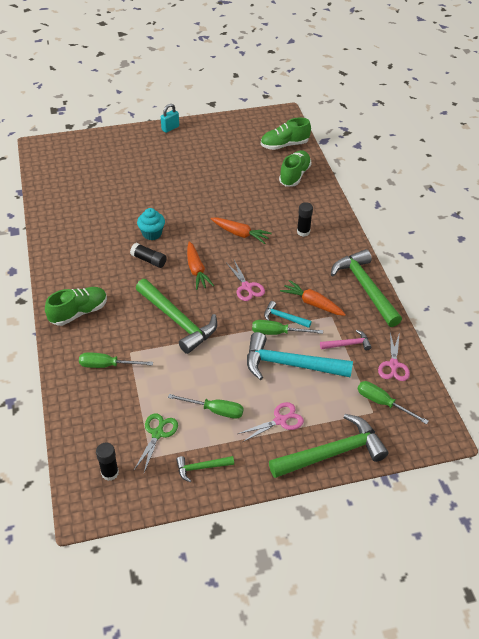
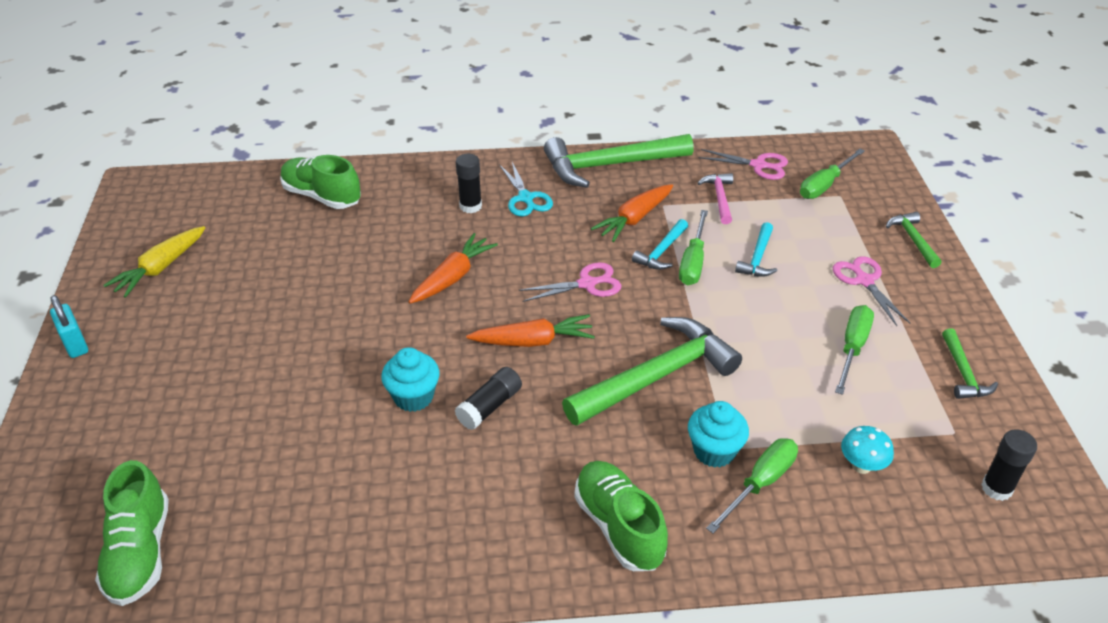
camera: 80 degrees left, 5 degrees down
green screwdriver [79,352,153,368] -> green screwdriver turned 150 degrees counterclockwise [706,438,798,533]
green scissors [134,413,178,473] -> none
turquoise hammer [247,332,353,380] -> turquoise hammer [735,222,777,277], size x0.48
green shoe [261,118,311,150] -> green shoe moved to [95,460,169,606]
green hammer [269,414,389,478] -> green hammer [886,212,941,268], size x0.48
none -> yellow carrot [103,226,206,298]
none -> turquoise scissors [499,162,553,216]
none -> turquoise cupcake [688,401,749,468]
none -> turquoise mushroom [841,426,894,474]

